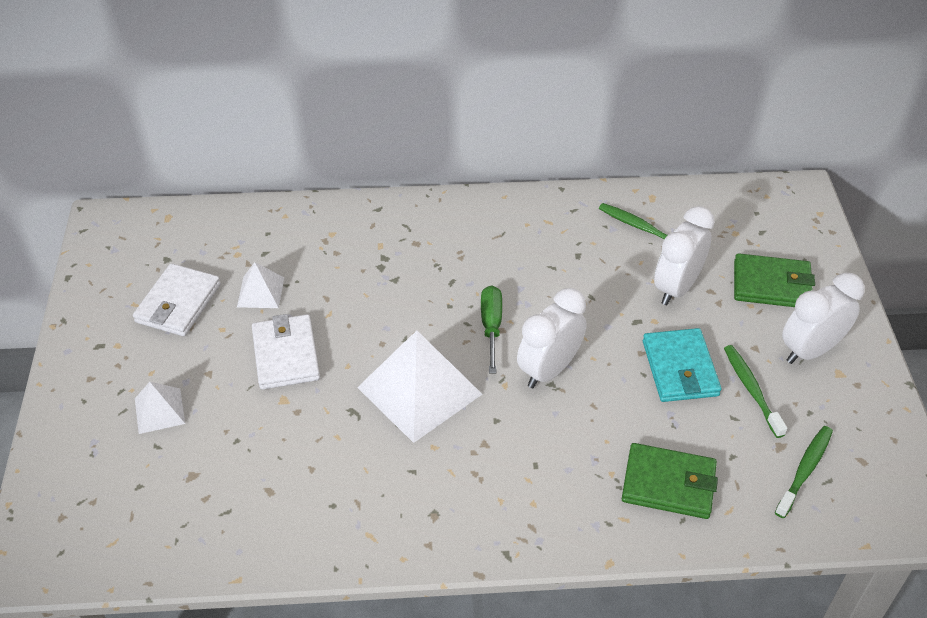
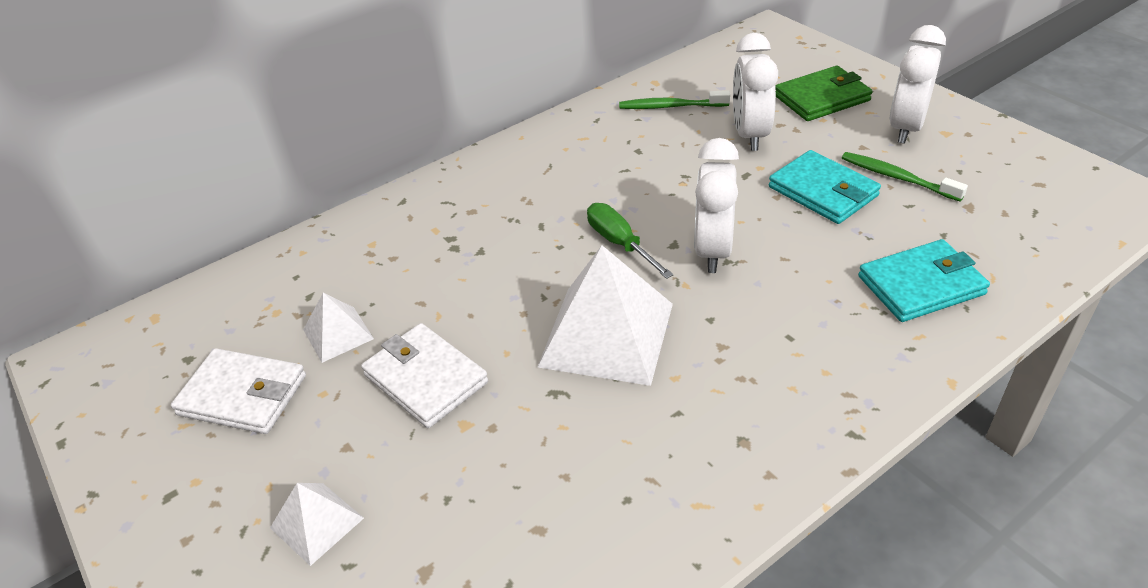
camera: 30 degrees left, 5 degrees down
white wallet [133,263,221,336] -> white wallet turned 60 degrees counterclockwise [171,348,306,434]
green wallet [622,443,718,519] -> turquoise wallet [858,239,990,322]
green toothbrush [775,426,833,518] -> none

